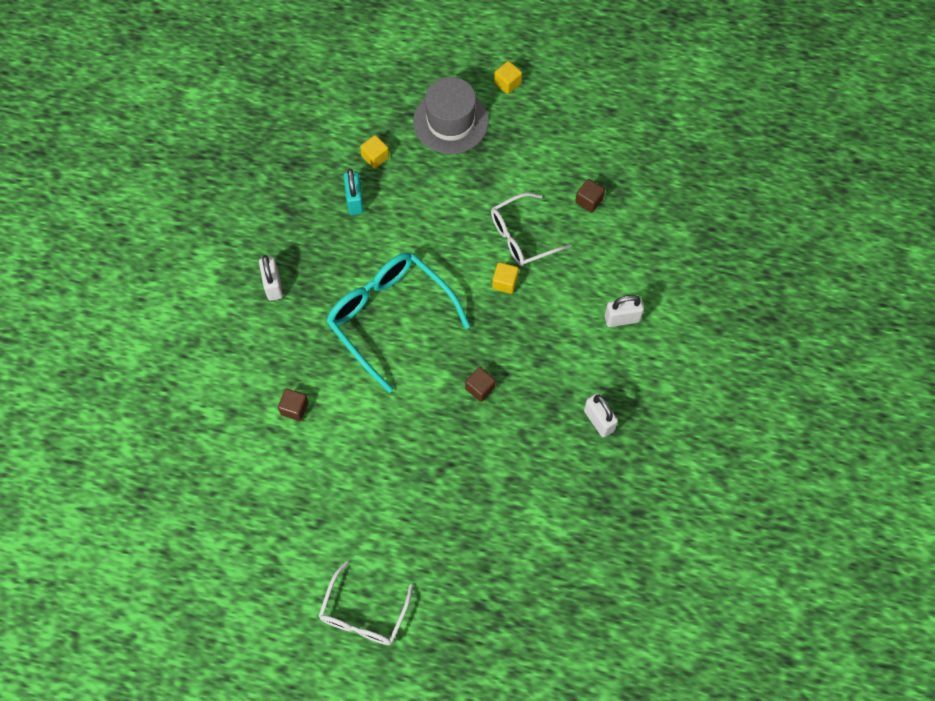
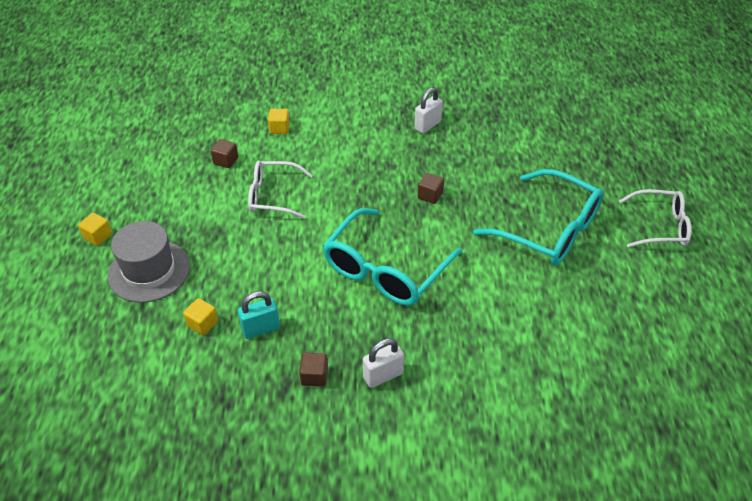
camera: 105 degrees left, 20 degrees down
brown cube [278,389,308,421] -> brown cube moved to [299,353,328,387]
white glasses [491,193,572,266] -> white glasses turned 135 degrees clockwise [248,160,313,219]
yellow cube [492,262,519,294] -> yellow cube moved to [268,109,290,134]
white padlock [605,295,644,327] -> none
none -> turquoise glasses [473,169,604,265]

